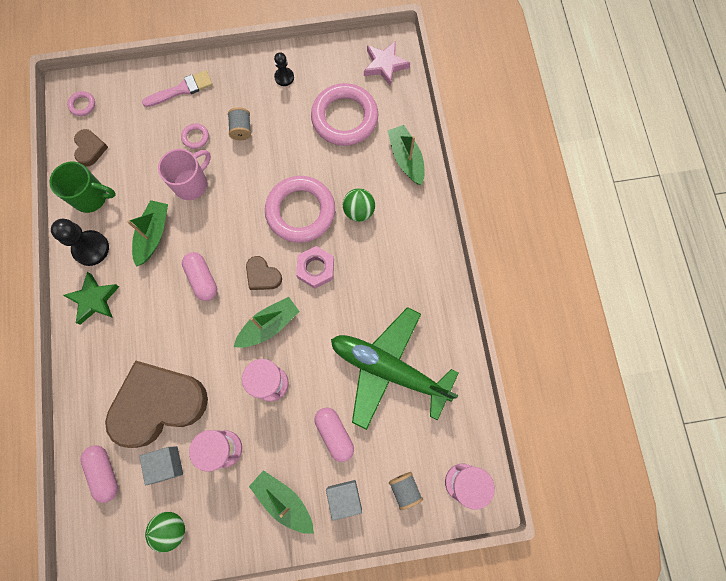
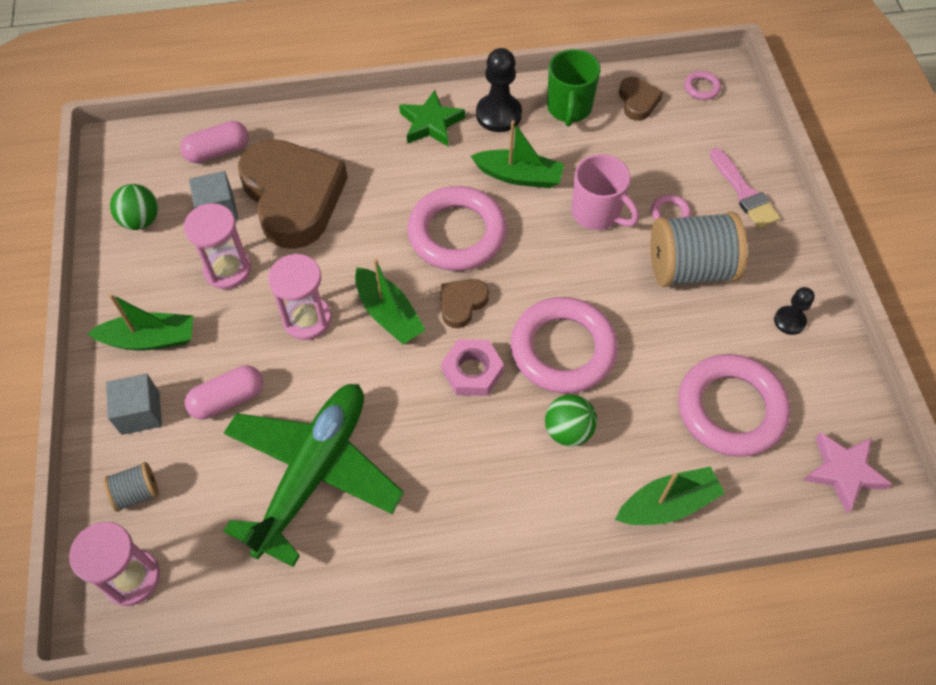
camera: 90 degrees right, 15 degrees down
brown heart [74,129,108,167] -> brown heart turned 90 degrees counterclockwise [619,77,663,121]
pink capsule [182,252,217,301] -> pink ring [407,186,507,271]
grey spool [228,107,251,140] -> grey spool [650,211,747,287], size x2.09
green boat [249,470,314,534] -> green boat turned 45 degrees clockwise [87,293,193,351]

